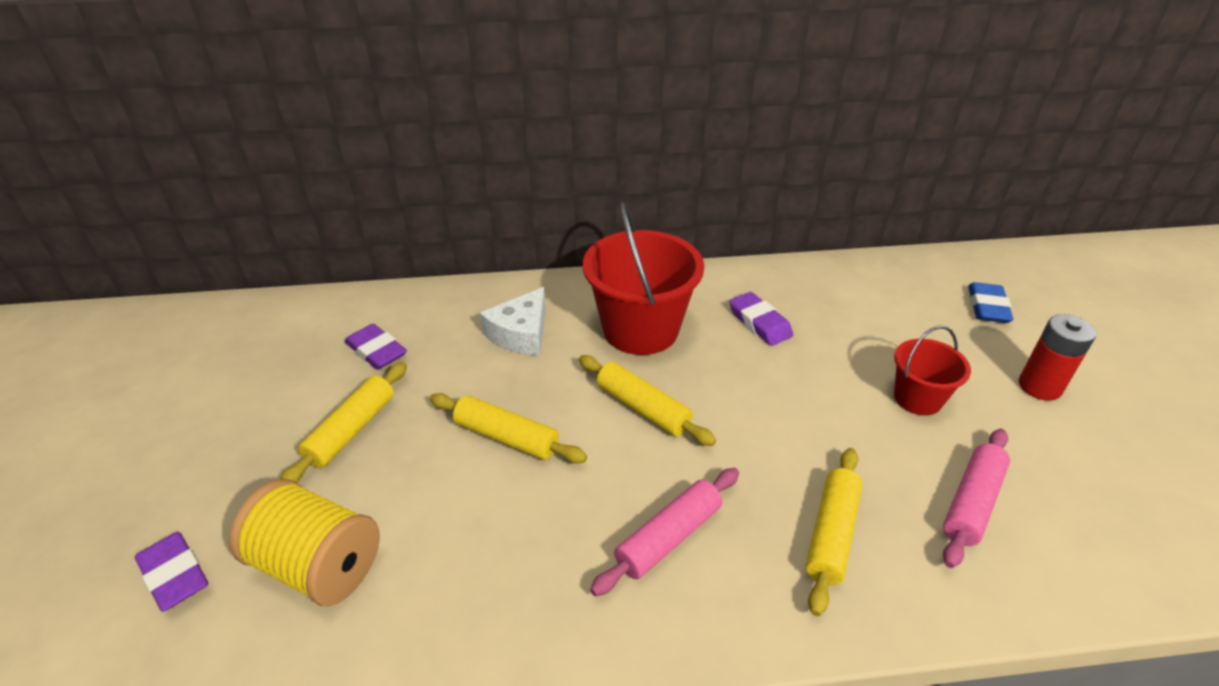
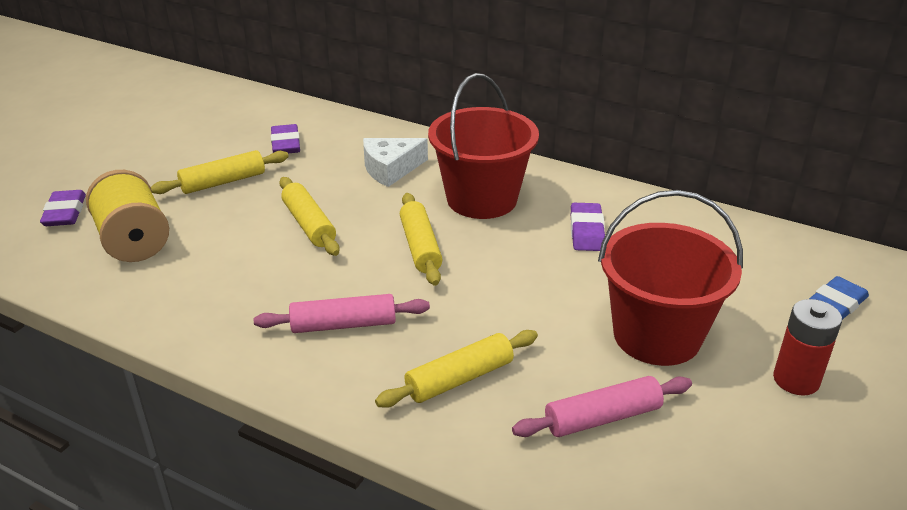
camera: 35 degrees right, 5 degrees down
red bucket [894,325,971,416] -> red bucket [598,190,743,366], size x1.81

